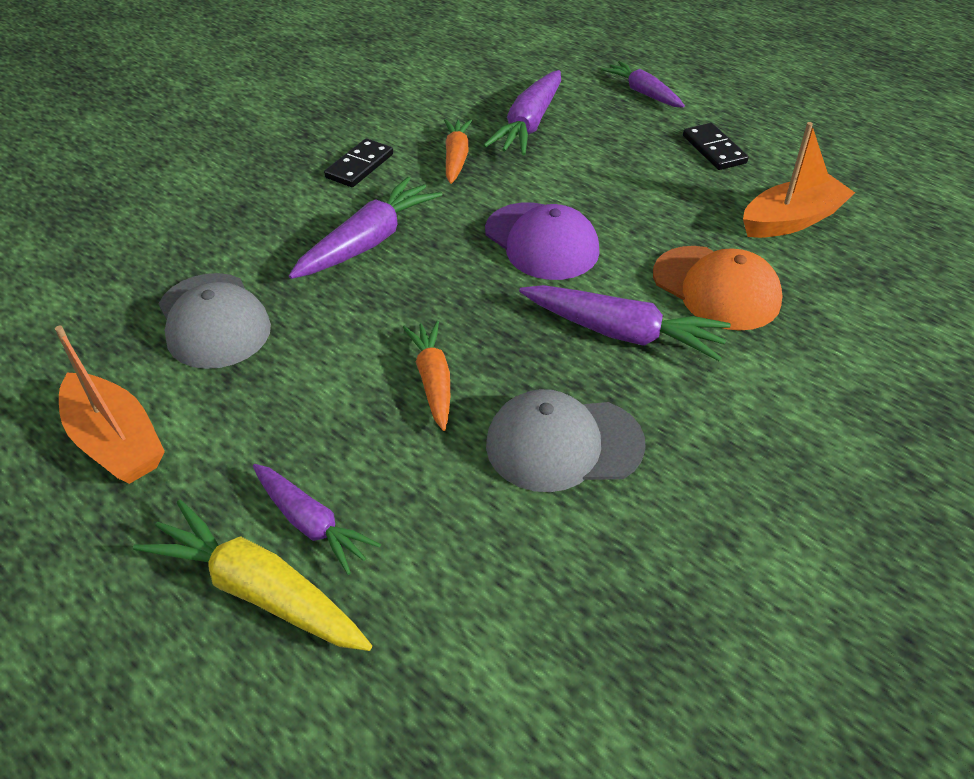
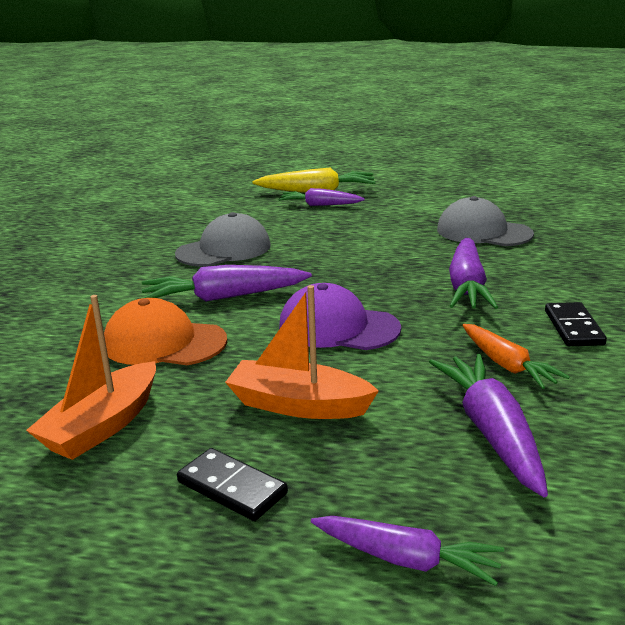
camera: 150 degrees right, 20 degrees down
orange boat [55,325,165,484] -> orange boat moved to [225,285,379,419]
orange carrot [403,321,450,431] -> none

